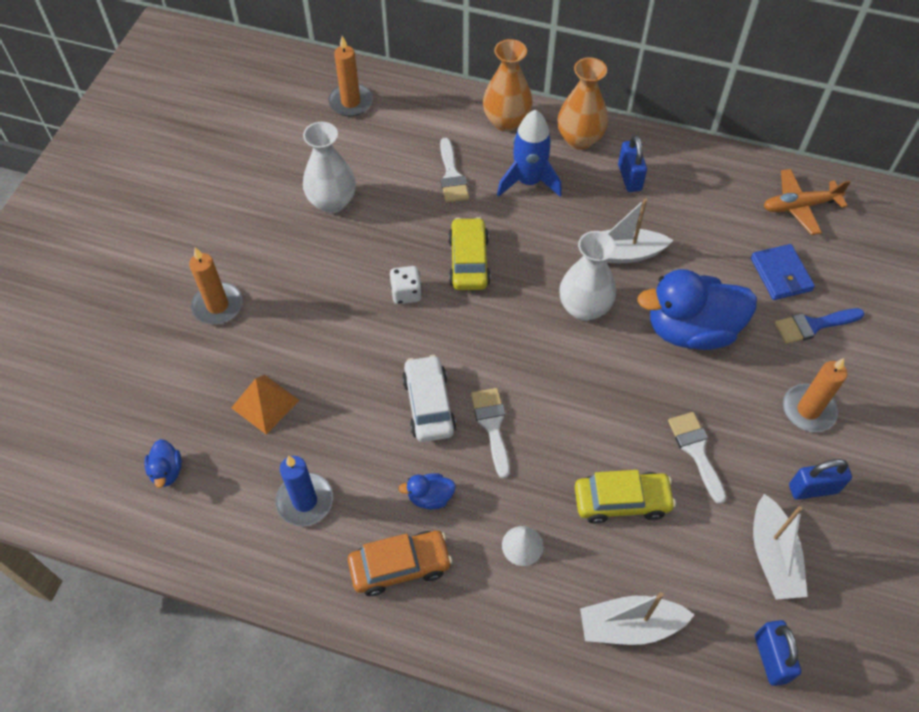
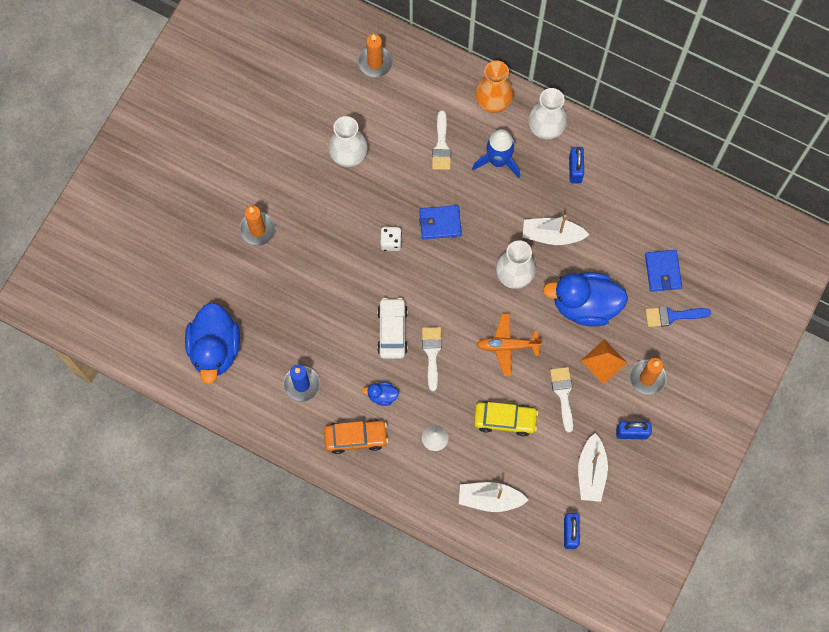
camera: 10 degrees right, 15 degrees up
blue duck [144,439,182,488] -> blue duck [185,302,240,384], size x2.34
orange pyramid [231,375,299,434] -> orange pyramid moved to [581,339,627,384]
yellow car [448,217,491,290] -> blue wallet [419,205,462,239]
orange vase [558,57,608,150] -> white vase [528,88,567,140]
orange plane [764,169,851,235] -> orange plane moved to [476,313,543,376]

